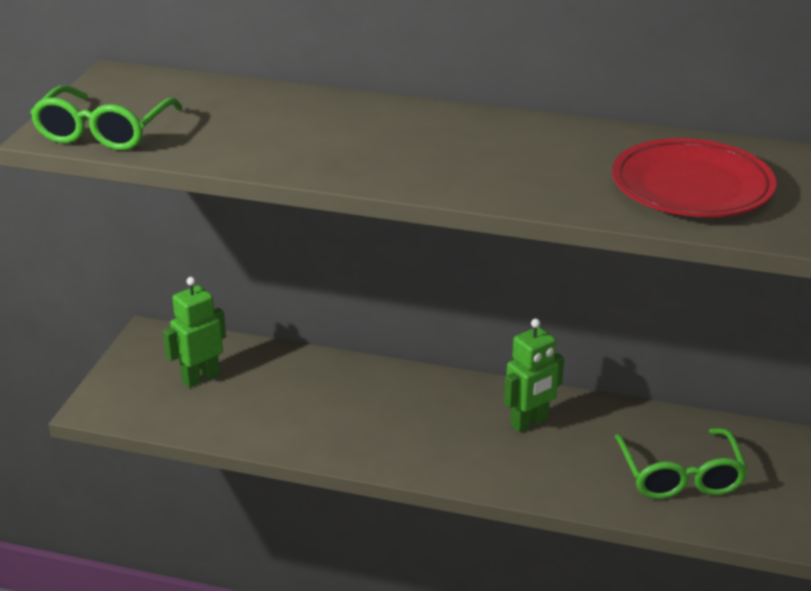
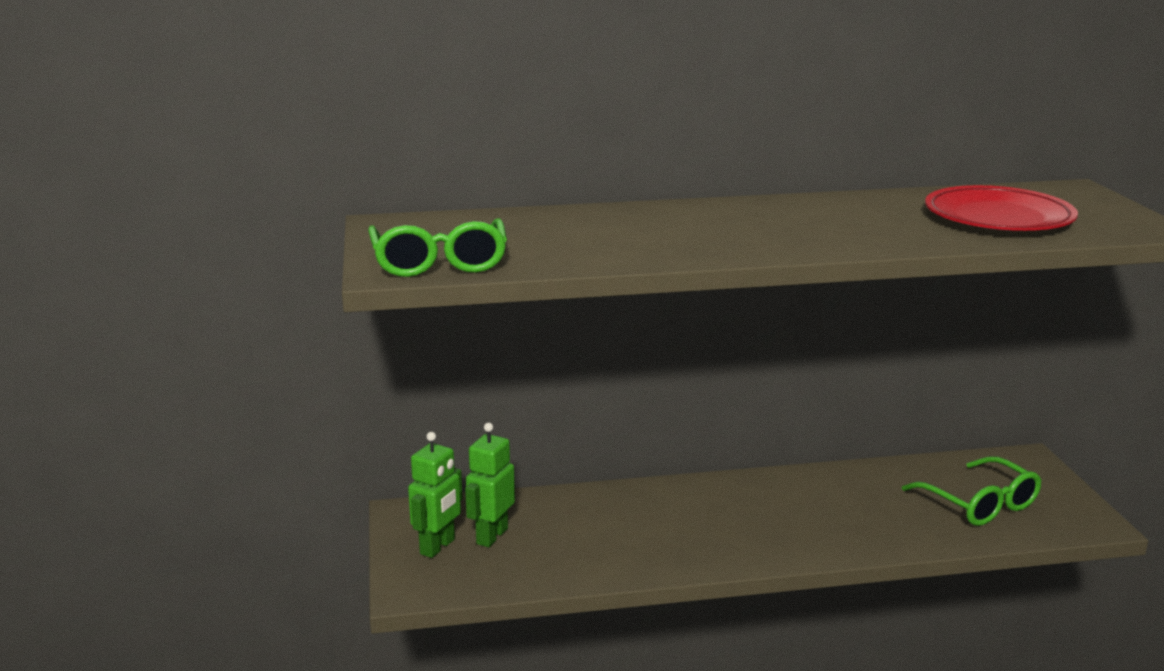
camera: 25 degrees left, 10 degrees down
green robot [504,319,564,433] -> green robot moved to [408,432,463,558]

